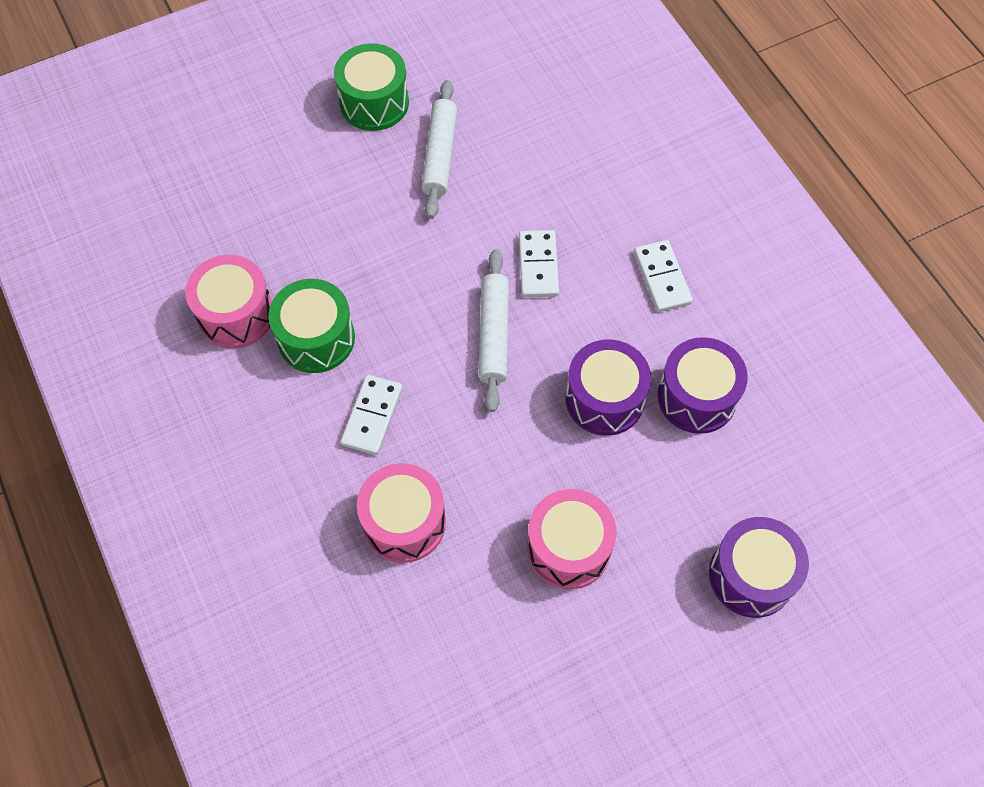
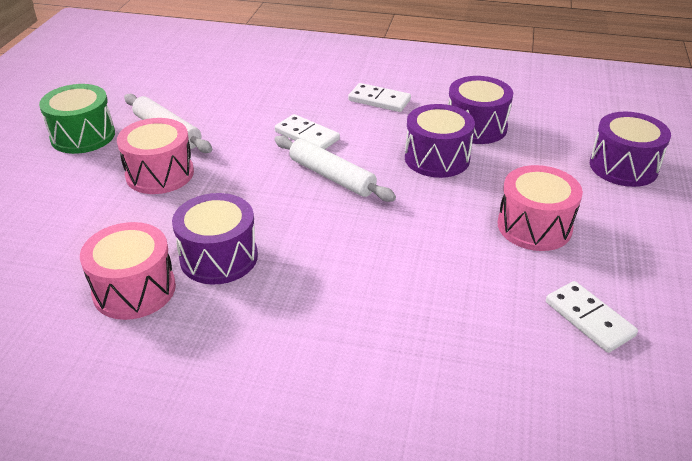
camera: 50 degrees left, 25 degrees down
green drum [268,279,355,373] -> purple drum [172,193,258,285]
white domino [341,375,403,455] -> white domino moved to [546,281,638,353]
pink drum [357,463,446,563] -> pink drum moved to [117,118,194,194]

